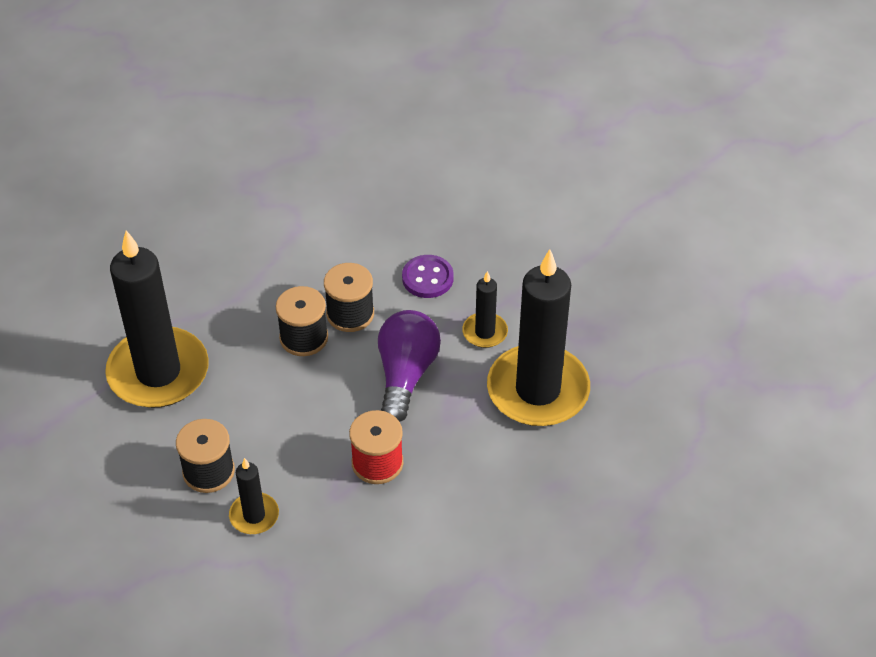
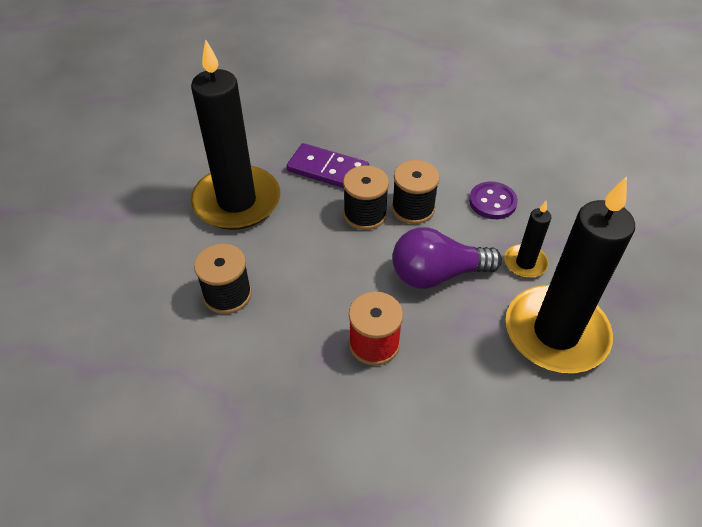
camera: 25 degrees right, 0 degrees up
black candle [229,458,279,534] -> none
purple light bulb [378,310,441,422] -> purple light bulb turned 135 degrees counterclockwise [392,227,502,289]
none -> purple domino [286,143,369,188]

